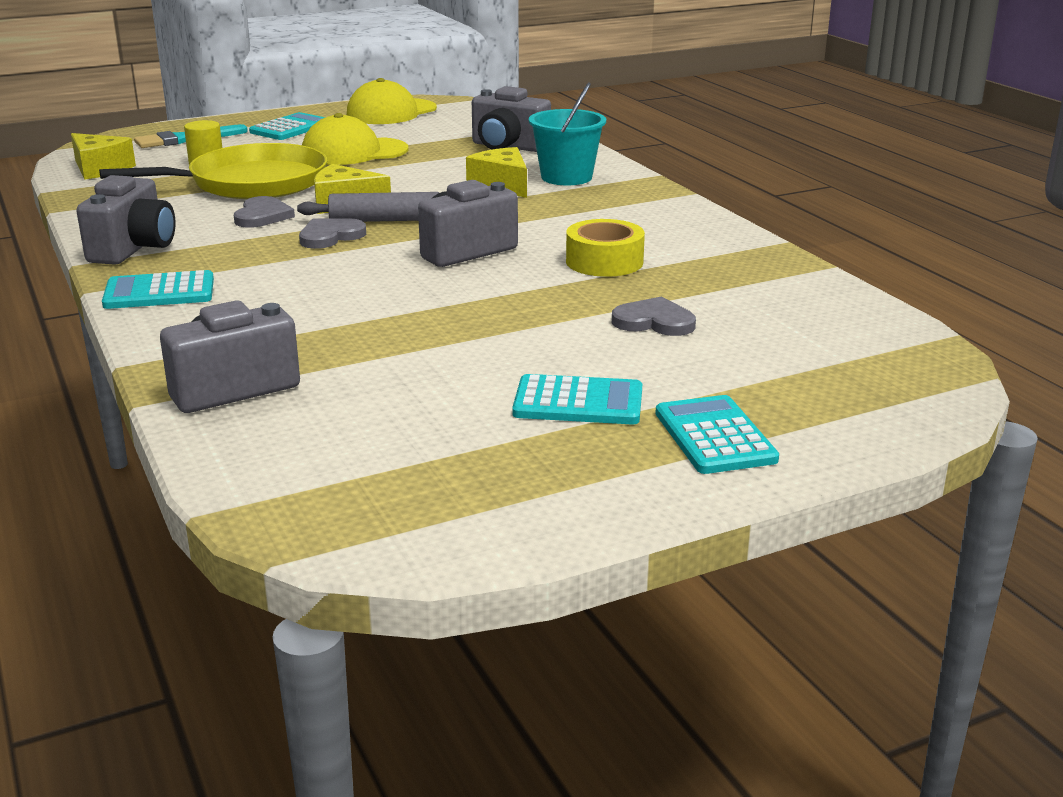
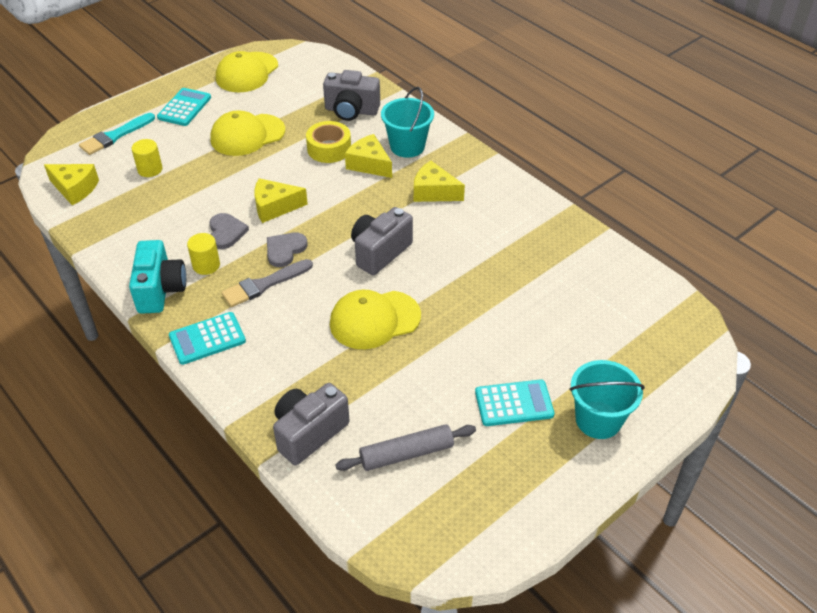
camera: 15 degrees left, 20 degrees up
grey camera [76,175,176,265] -> turquoise camera [129,240,186,314]
yellow pan [99,143,327,199] -> none
grey rolling pin [297,192,439,222] -> grey rolling pin moved to [335,424,476,471]
yellow tape [566,219,645,277] -> yellow tape moved to [306,121,351,163]
grey heart [612,297,696,336] -> none
turquoise calculator [655,395,779,474] -> turquoise bucket [570,360,645,439]
none -> yellow cylinder [187,233,220,275]
none -> grey brush [221,259,313,307]
none -> yellow cap [330,290,421,349]
none -> yellow cheese [414,161,465,202]

